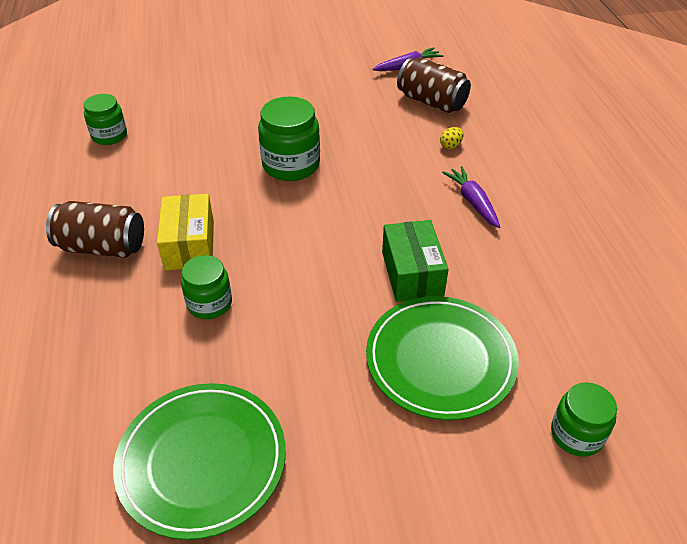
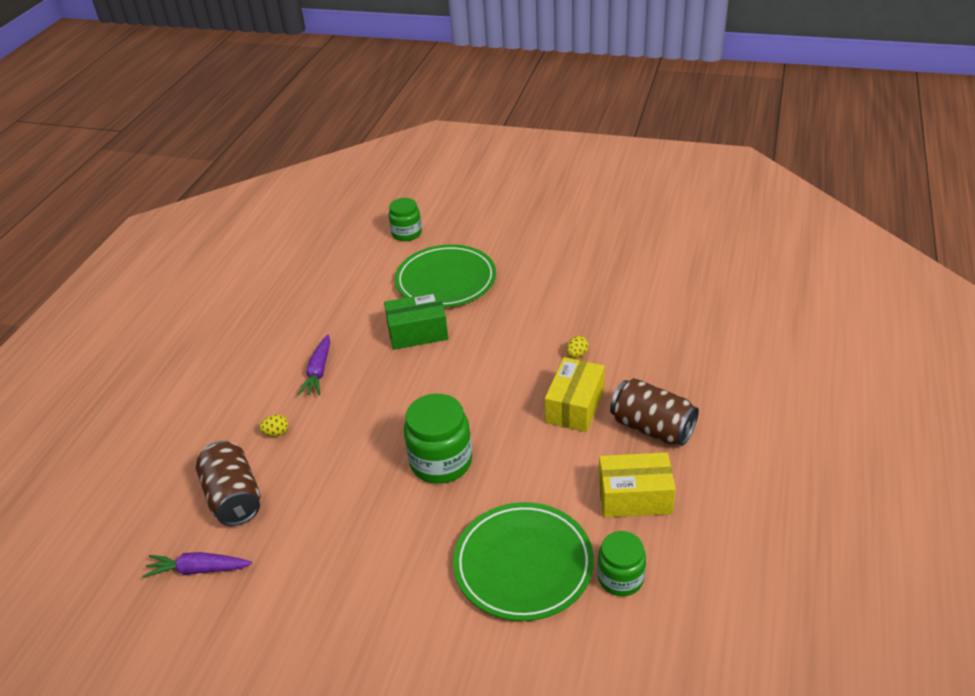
camera: 150 degrees left, 5 degrees down
green plate [113,383,286,540] -> green plate moved to [453,502,594,621]
green jar [181,255,232,319] -> yellow egg [566,336,589,358]
green box [382,220,449,302] -> green box turned 60 degrees clockwise [384,292,448,350]
none -> yellow box [599,452,676,517]

